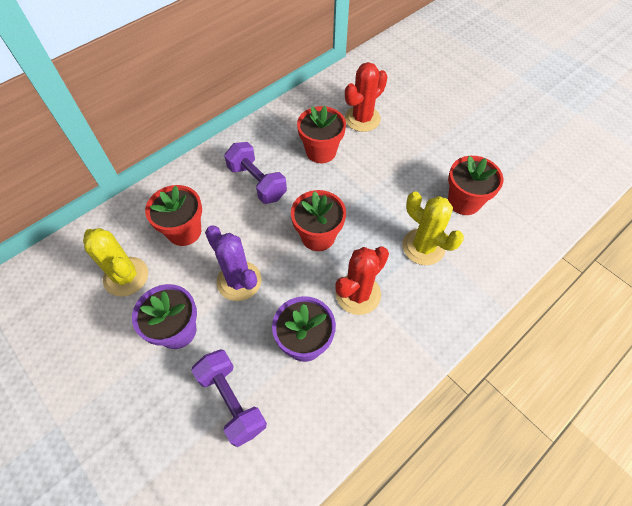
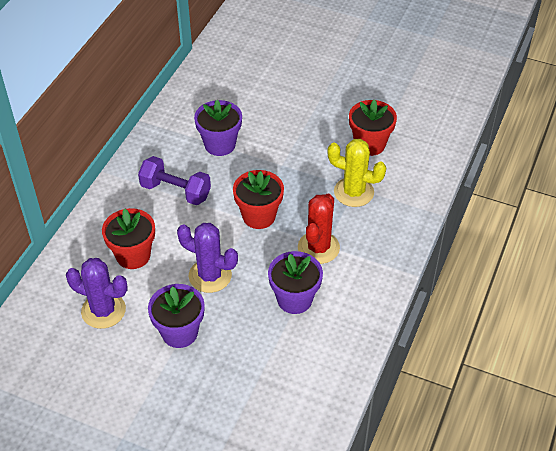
camera: 25 degrees left, 10 degrees down
yellow cactus [83,228,148,297] -> purple cactus [66,258,128,329]
purple dumbbell [191,349,267,447] -> none
red flower pot [297,106,346,163] -> purple flower pot [194,100,242,156]
red cactus [345,62,387,132] -> none

